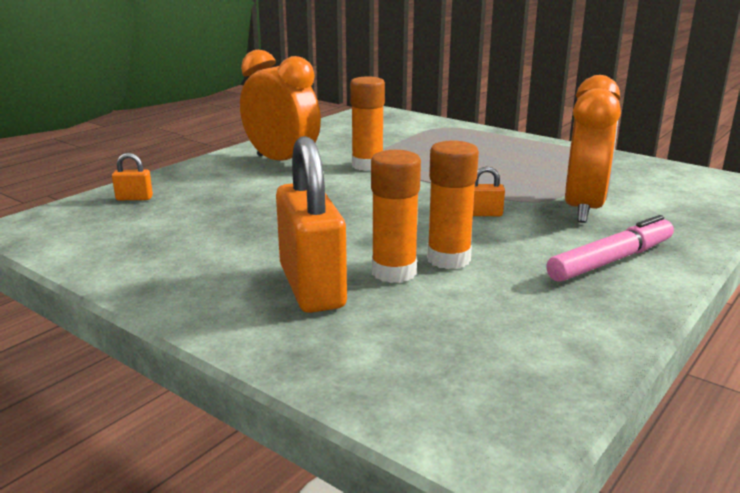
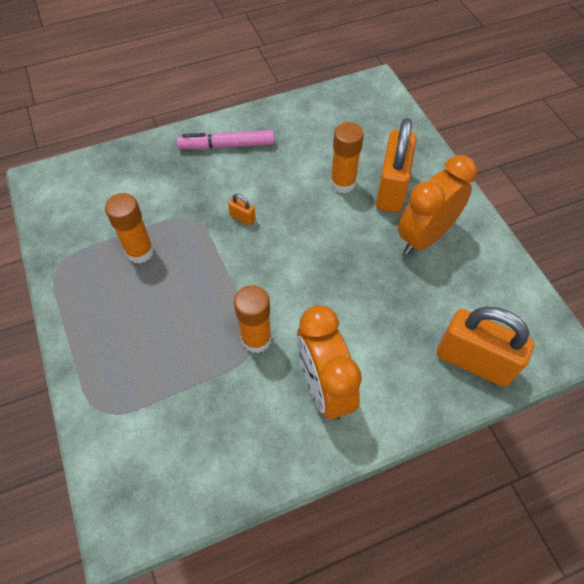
camera: 150 degrees left, 35 degrees up
orange padlock [112,153,153,200] -> orange padlock [437,307,534,387], size x2.48
orange glue stick [427,141,479,269] -> orange glue stick moved to [105,193,154,263]
orange clock [565,75,621,223] -> orange clock moved to [398,155,477,255]

